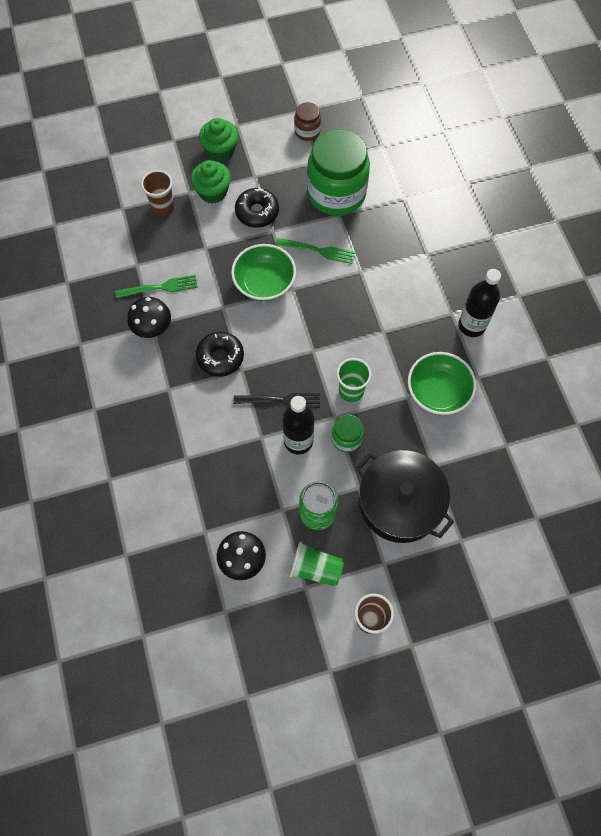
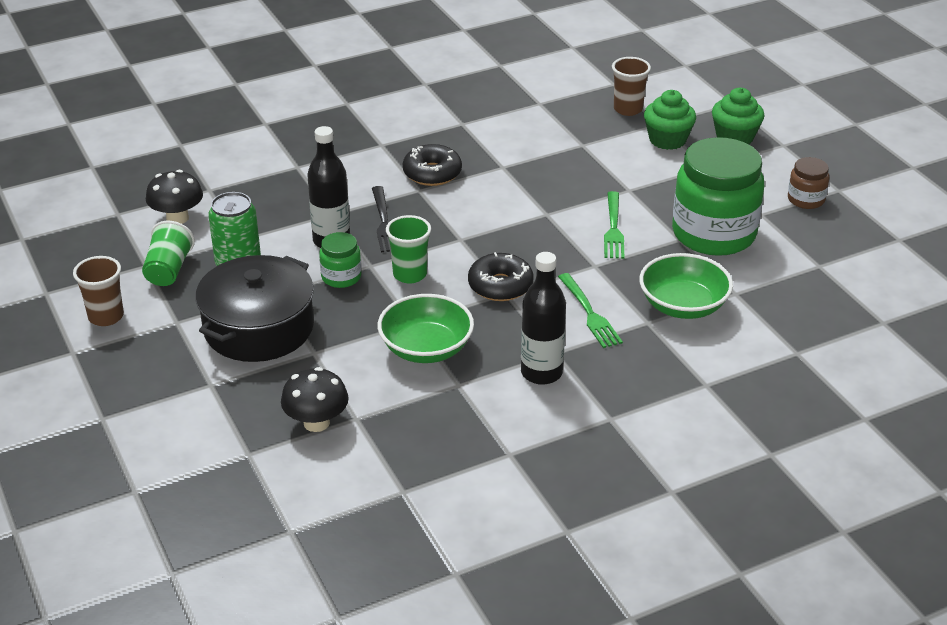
camera: 80 degrees right, 30 degrees down
green fork [115,275,198,298] -> green fork moved to [558,273,623,348]
black mushroom [127,297,171,338] -> black mushroom moved to [281,367,349,432]
green bowl [231,244,296,301] -> green bowl moved to [639,253,733,319]
black donut [235,187,279,228] -> black donut moved to [468,252,534,301]

